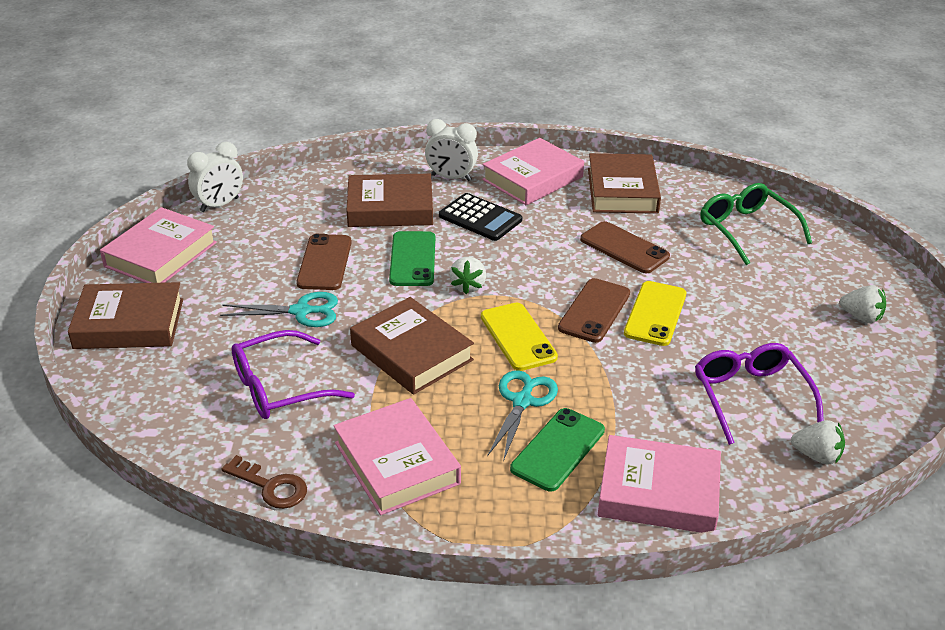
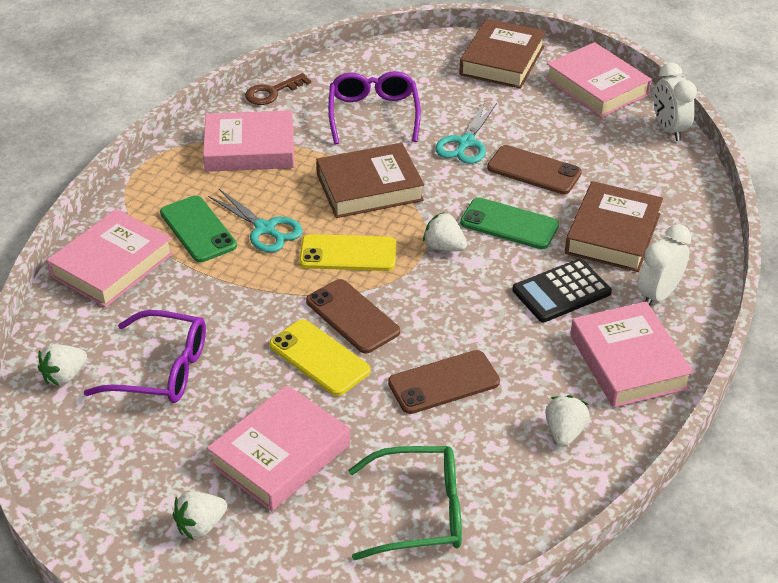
camera: 115 degrees right, 5 degrees up
brown book [588,153,661,214] -> white strawberry [545,395,590,447]
none -> pink book [207,385,350,511]

